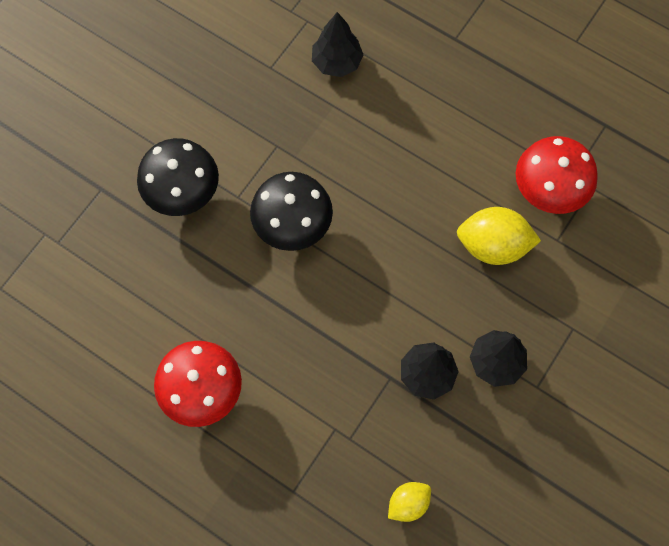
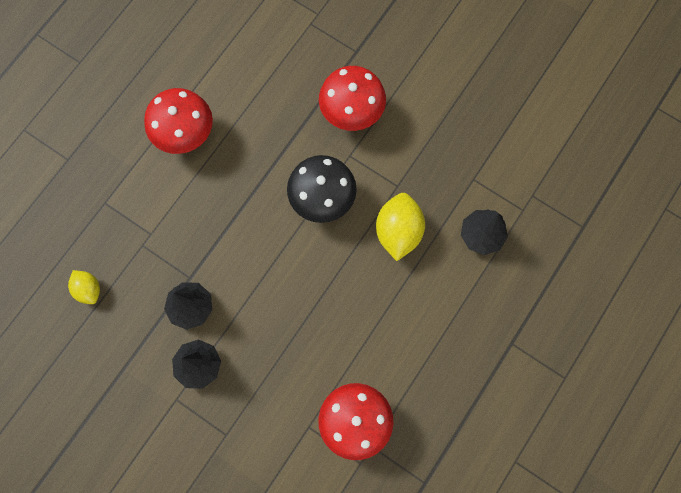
camera: 90 degrees right, 5 degrees up
black mushroom [137,138,219,216] -> red mushroom [319,66,386,131]
yellow lemon [457,207,541,265] -> yellow lemon moved to [376,193,425,261]

